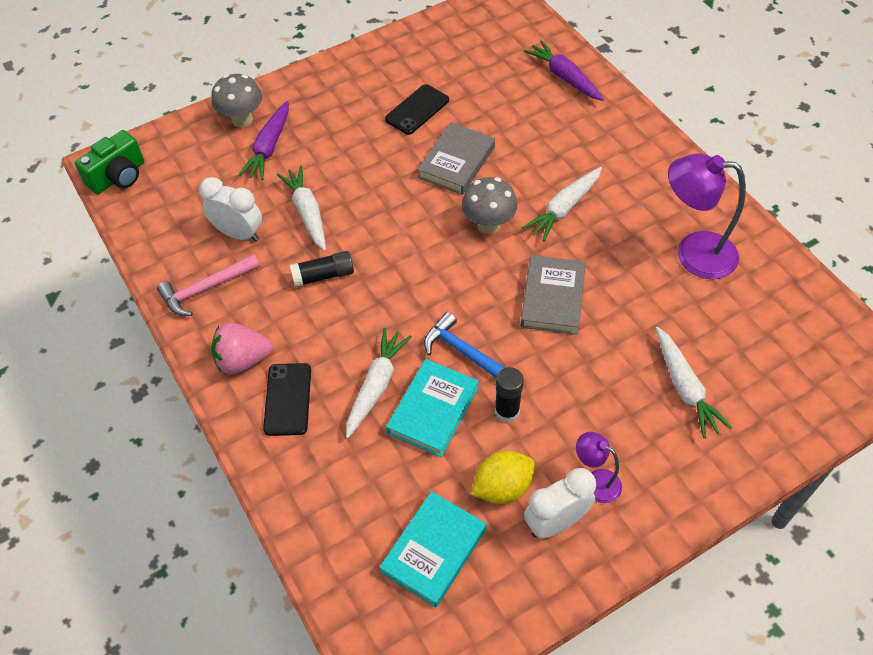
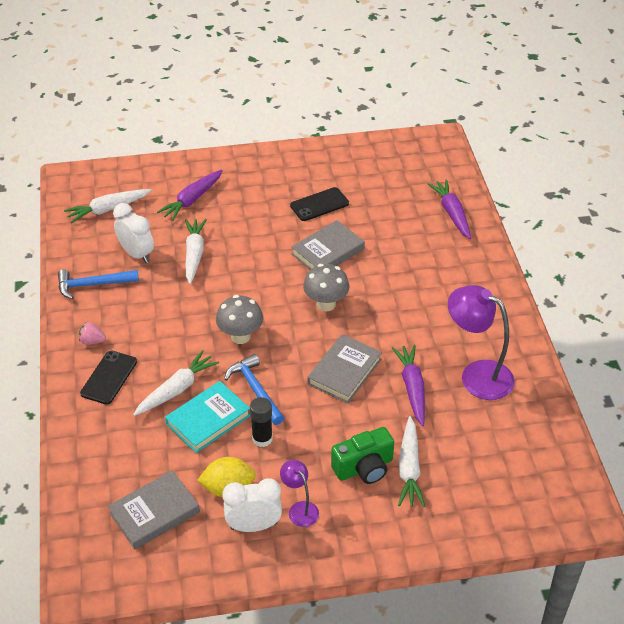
camera: 20 degrees right, 10 degrees down
green camera [75,130,144,194] -> green camera moved to [331,427,394,484]
pink hammer [157,254,260,316] -> blue hammer [58,269,139,299]
grey mushroom [211,74,262,128] -> grey mushroom moved to [216,295,263,344]
pink strawberry [211,323,273,374] -> pink strawberry [79,322,106,345], size x0.57
black glue stick [290,251,354,287] -> none
turquoise book [379,491,486,607] -> grey book [108,470,200,549]
white carrot [522,167,602,242] -> white carrot moved to [64,189,152,223]
none -> purple carrot [392,345,425,426]

